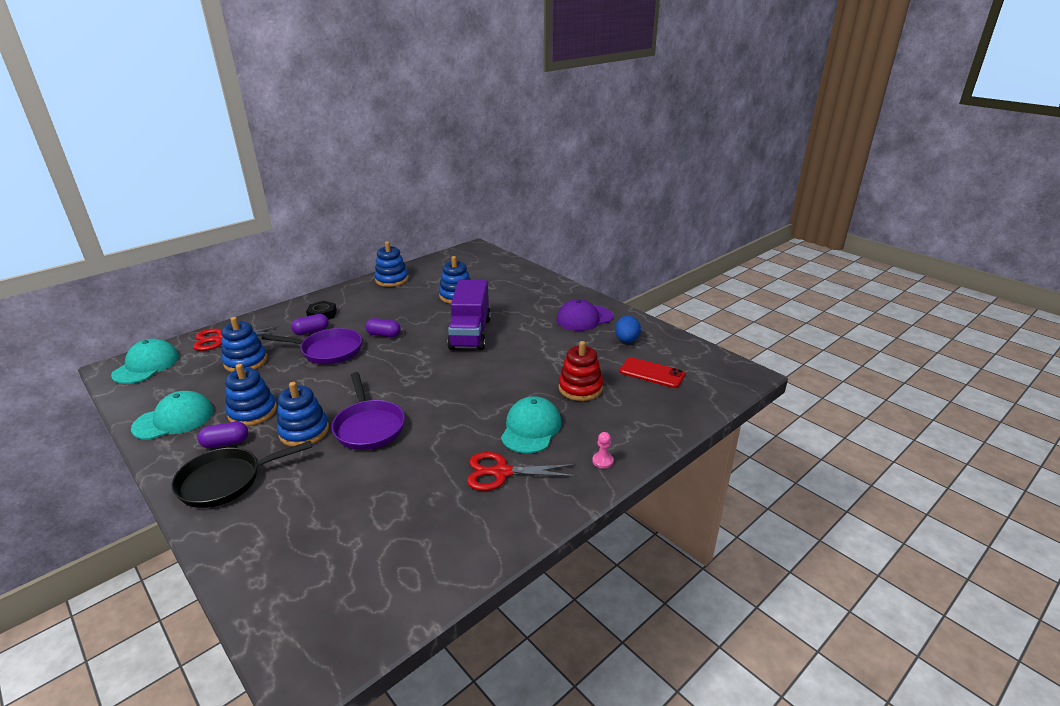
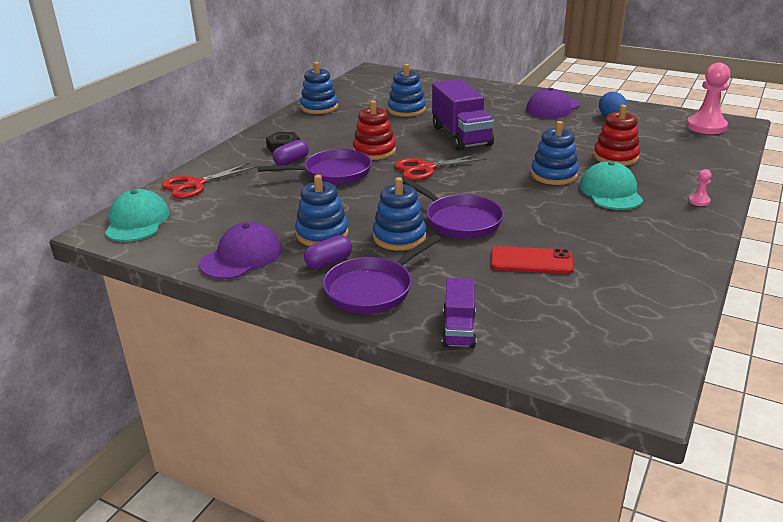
camera: 20 degrees left, 0 degrees up
turquoise cap [131,391,214,440] -> purple cap [199,222,282,279]
black pan [172,441,312,508] -> purple pan [323,234,441,314]
blue stacking toy [221,317,267,372] -> blue stacking toy moved to [531,121,579,185]
purple capsule [365,318,401,337] -> red stacking toy [353,100,396,160]
red scissors [467,452,577,491] -> red scissors moved to [394,154,487,180]
red phone [620,357,685,388] -> red phone moved to [491,246,574,274]
none -> purple truck [442,278,476,348]
none -> pink pawn [687,63,730,134]

